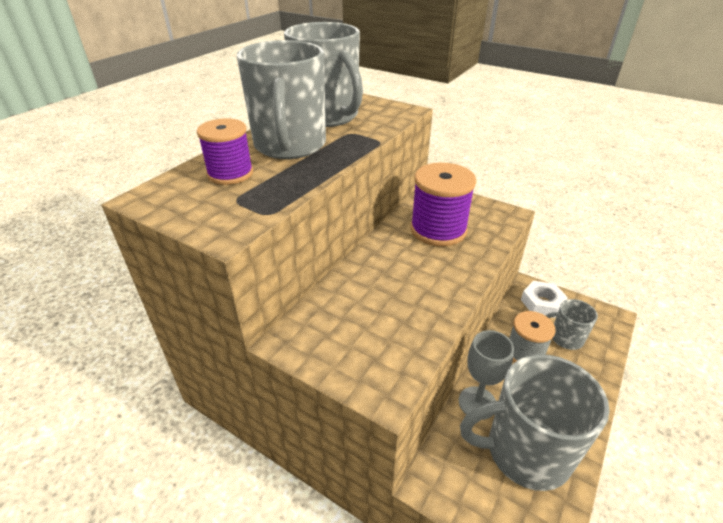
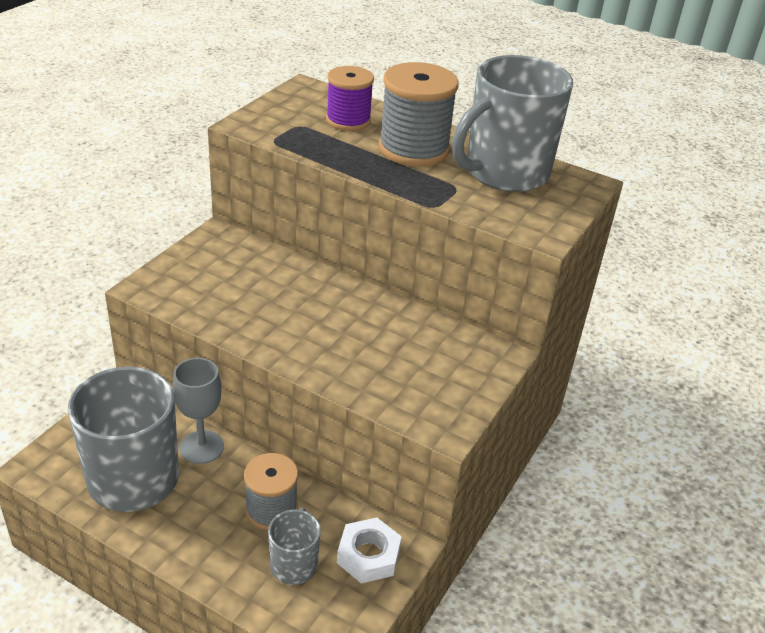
camera: 85 degrees right, 0 degrees up
grey mug [237,40,326,159] -> grey spool [378,62,459,167]
purple spool [410,162,476,246] -> none

